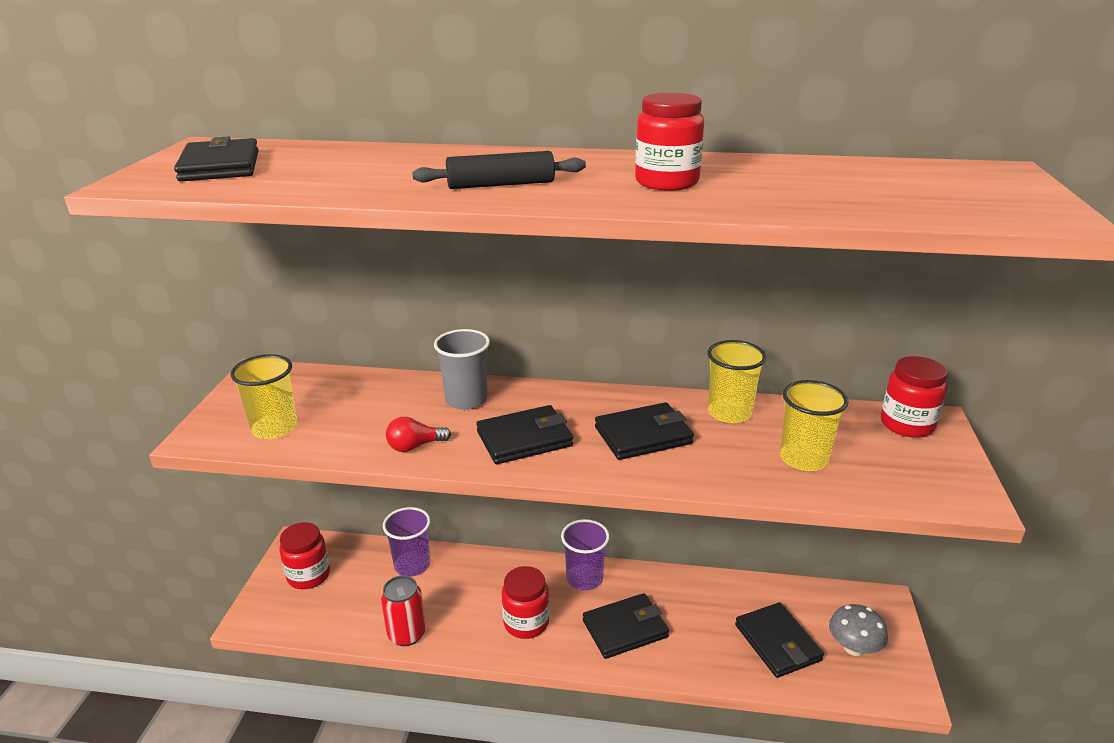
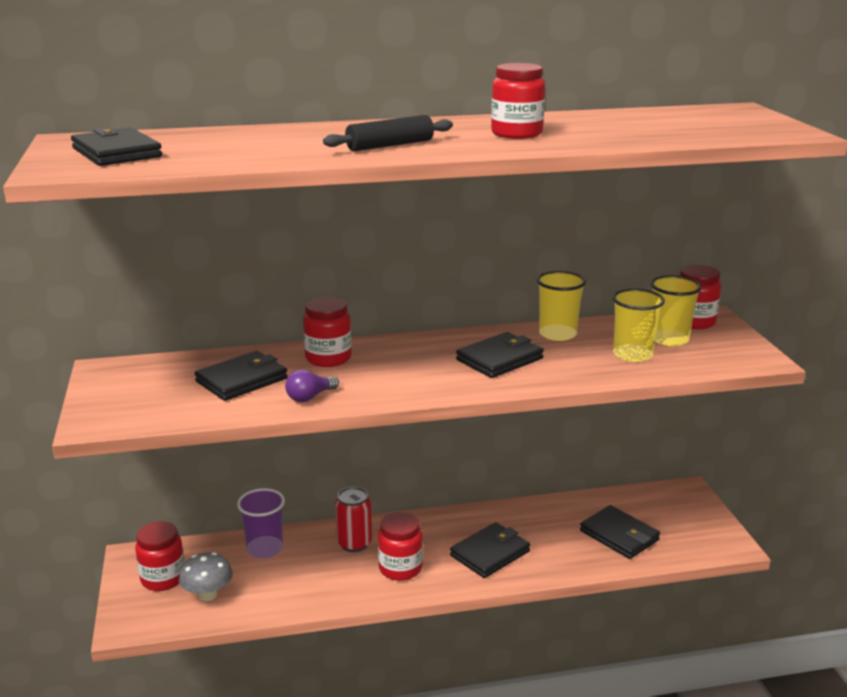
camera: 20 degrees left, 5 degrees down
yellow cup [231,354,297,439] -> yellow cup moved to [651,275,701,346]
red can [381,575,426,646] -> red can moved to [335,487,372,552]
red light bulb [386,417,451,452] -> purple light bulb [285,369,339,402]
grey cup [434,329,490,410] -> red jar [303,297,351,367]
black wallet [476,405,573,464] -> black wallet moved to [195,351,288,401]
purple cup [561,519,610,591] -> none
grey mushroom [829,604,888,656] -> grey mushroom moved to [179,552,233,601]

